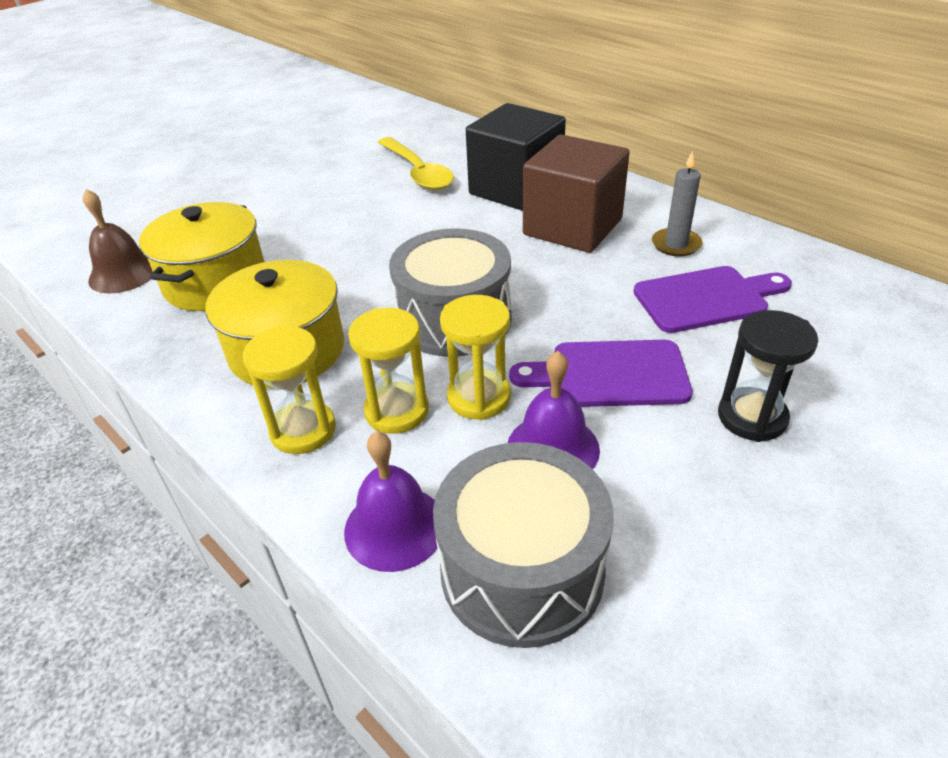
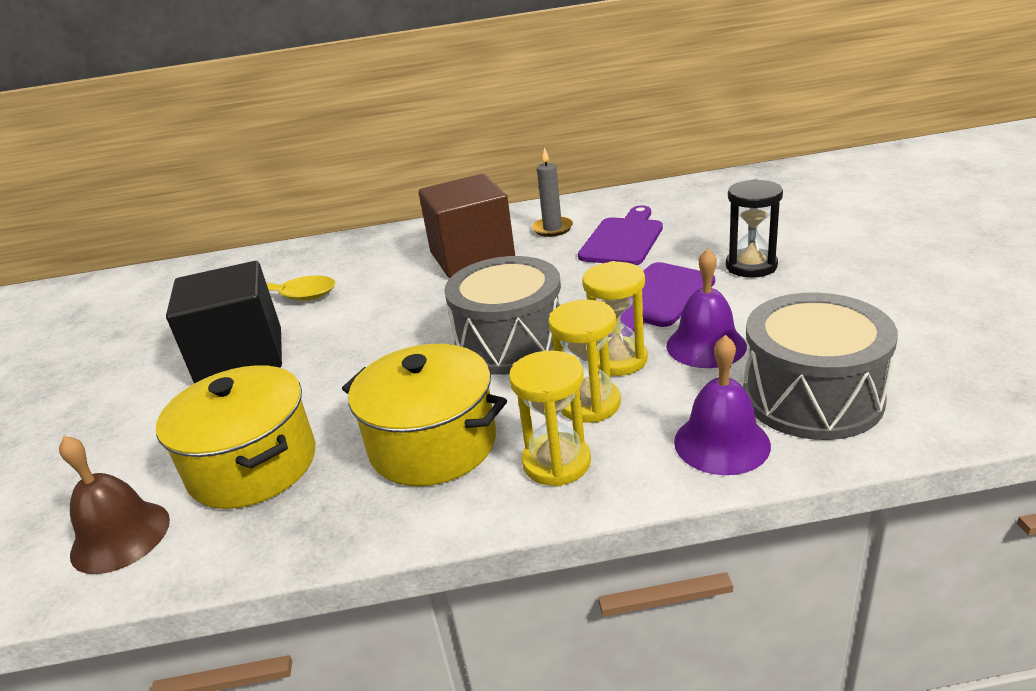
camera: 50 degrees left, 10 degrees down
black cube [466,103,566,211] -> black cube moved to [166,261,282,384]

